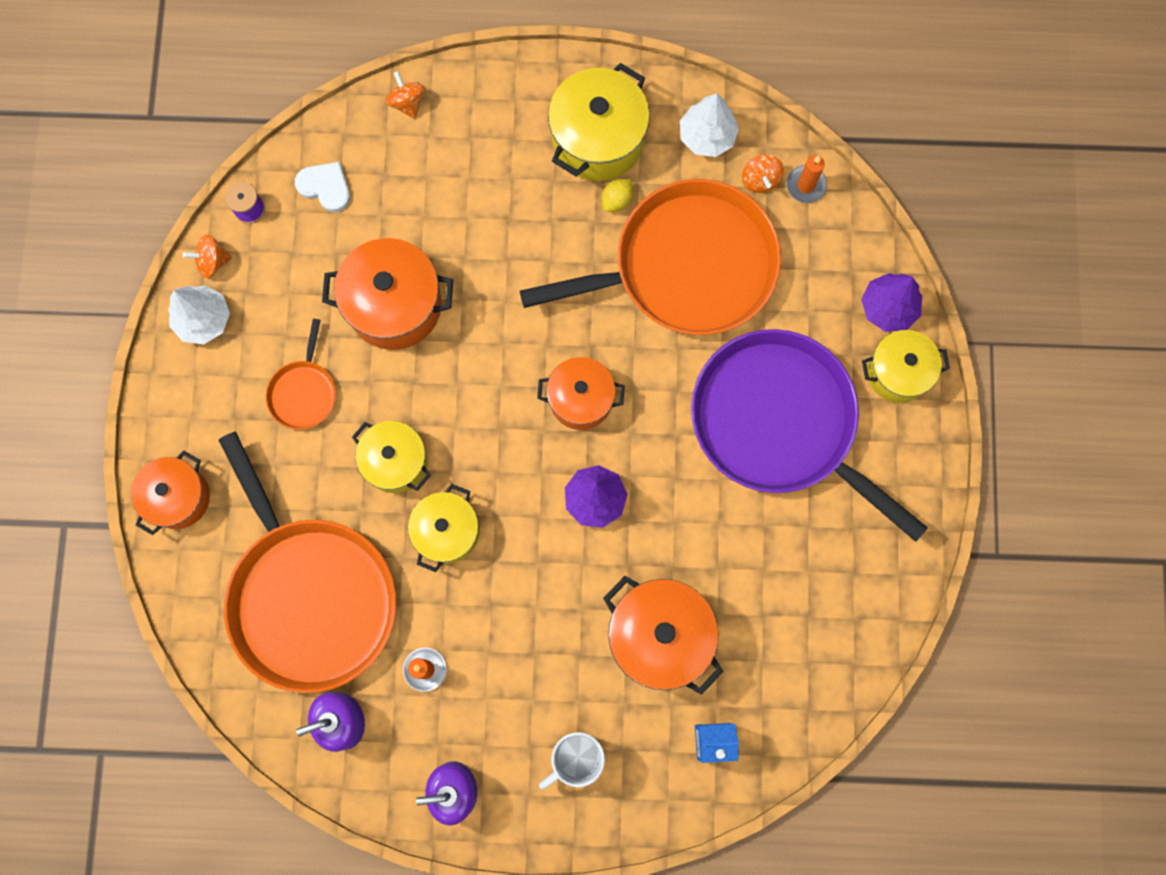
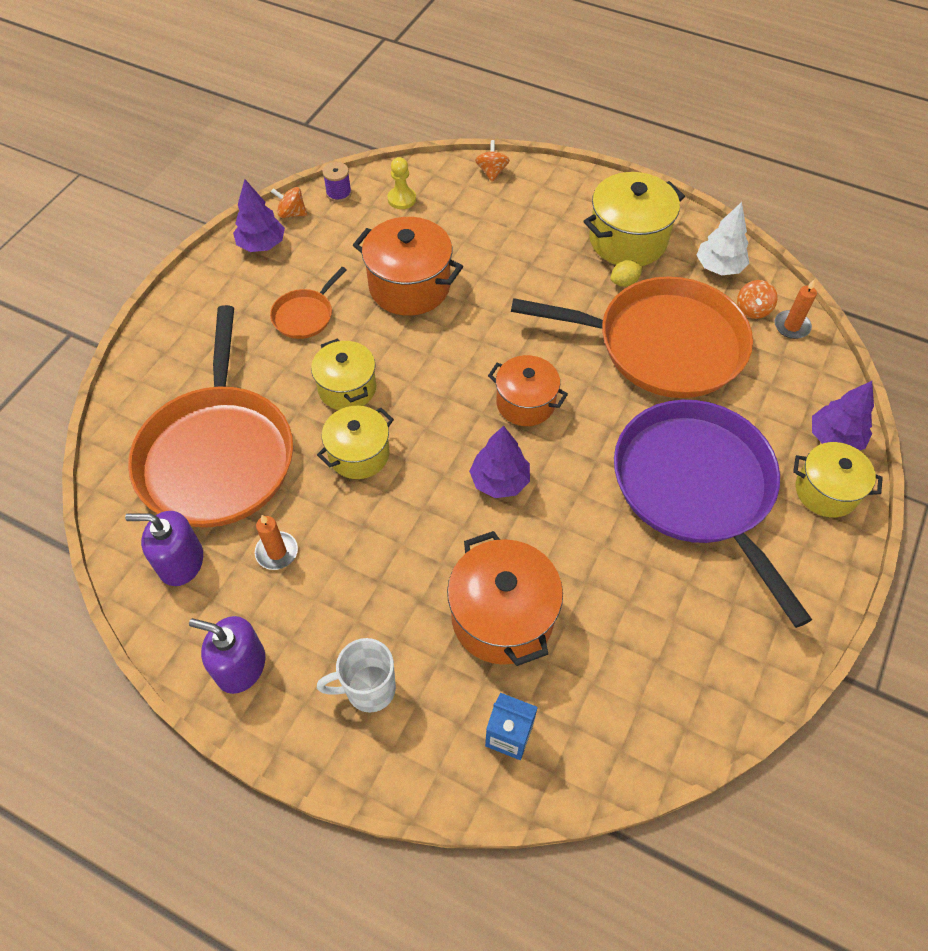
camera: 25 degrees right, 20 degrees down
orange pot [131,451,210,535] -> none
white tree [168,285,230,344] -> purple tree [233,179,285,252]
white heart [295,162,350,212] -> yellow pawn [388,157,416,209]

